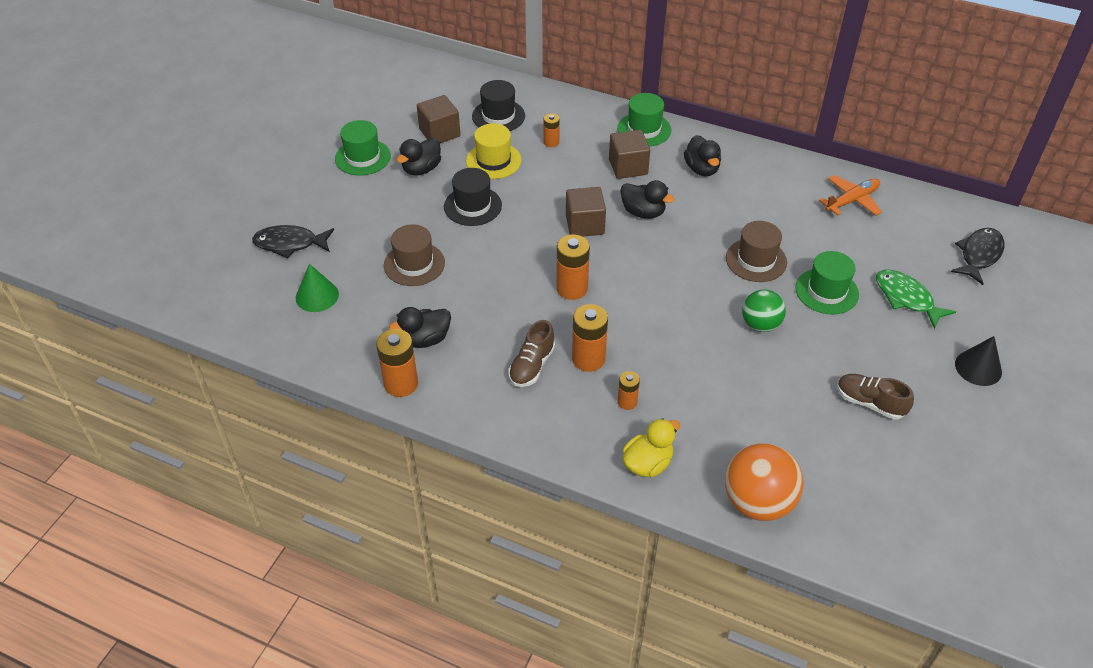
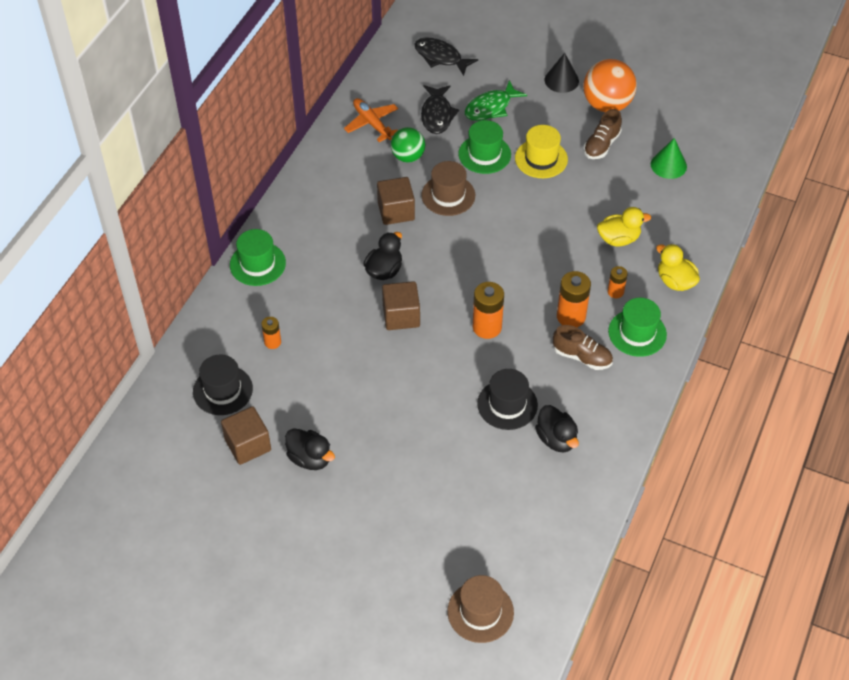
camera: 90 degrees left, 5 degrees up
black fish [252,225,334,259] -> black fish moved to [421,85,459,134]
green cone [296,264,339,312] -> green cone moved to [651,138,687,179]
green hat [335,120,391,176] -> green hat moved to [608,298,667,357]
orange battery [376,329,418,397] -> none
brown hat [384,224,445,286] -> brown hat moved to [448,575,514,643]
black hat [444,168,502,226] -> black hat moved to [477,369,538,430]
yellow hat [466,123,522,179] -> yellow hat moved to [515,125,568,178]
brown cube [609,130,650,179] -> brown cube moved to [377,177,415,225]
black duck [684,135,721,176] -> none
orange ball [725,443,803,521] -> orange ball moved to [583,59,637,112]
green ball [742,290,786,332] -> green ball moved to [391,127,425,162]
none -> yellow duck [597,207,651,247]

